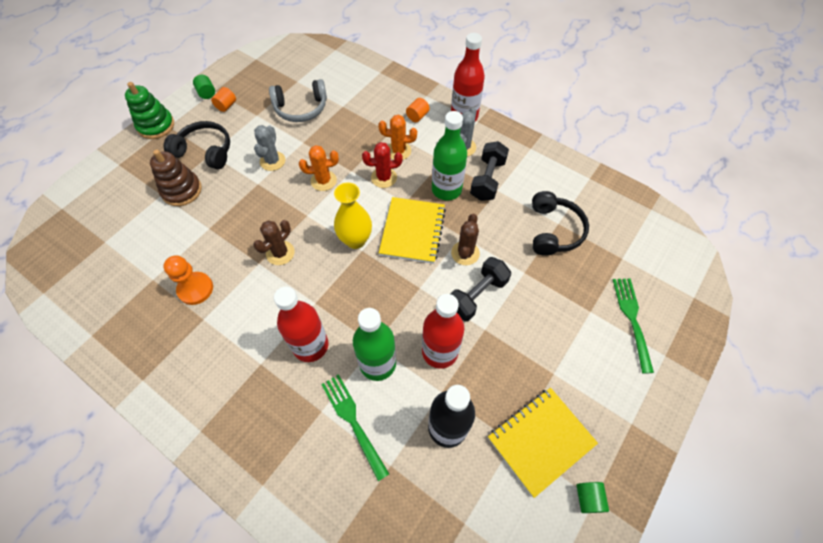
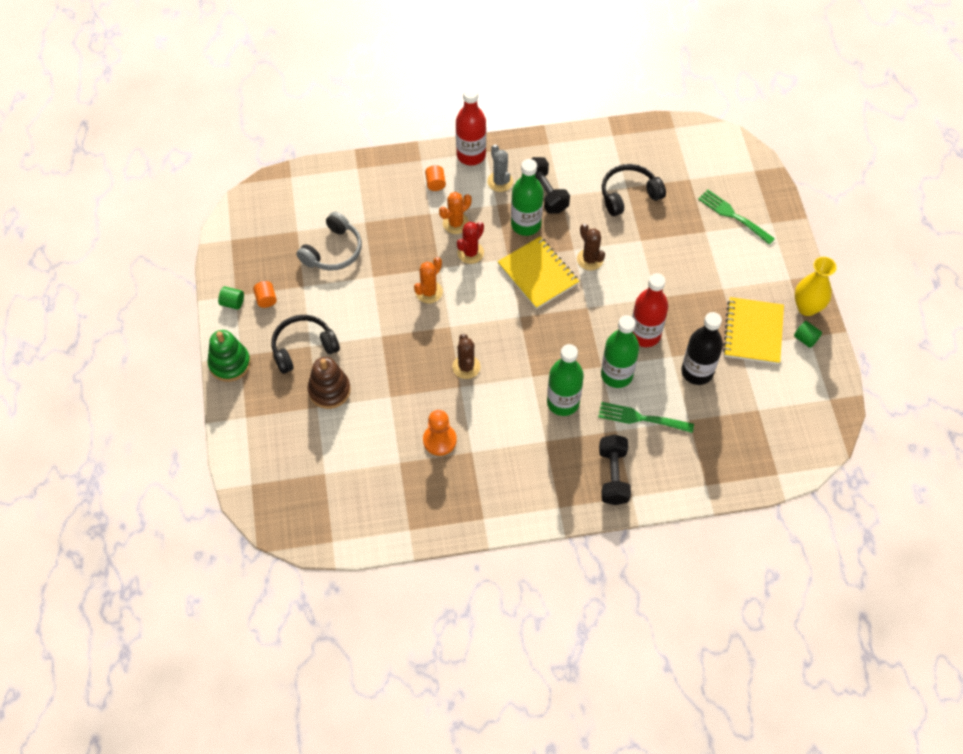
camera: 45 degrees left, 0 degrees up
grey cactus [254,125,285,171] -> none
red bottle [274,287,328,362] -> green bottle [547,344,584,416]
yellow vase [334,182,372,249] -> yellow vase moved to [795,257,837,316]
black dumbbell [451,257,511,321] -> black dumbbell moved to [599,435,631,505]
black headphones [532,191,589,256] -> black headphones turned 75 degrees counterclockwise [602,164,666,216]

